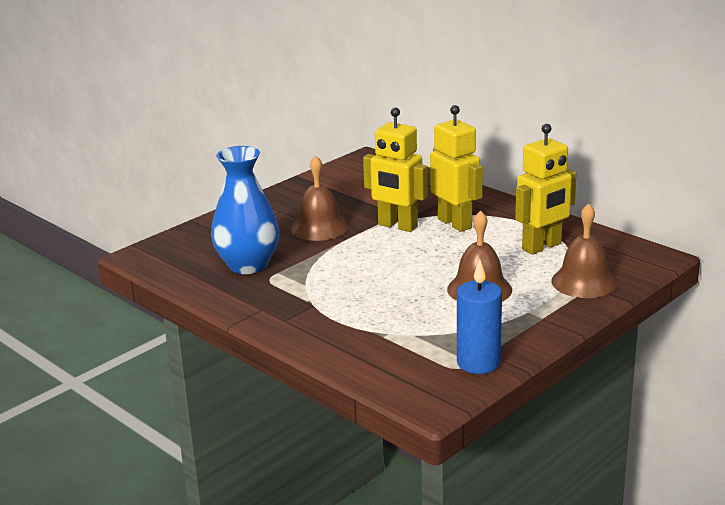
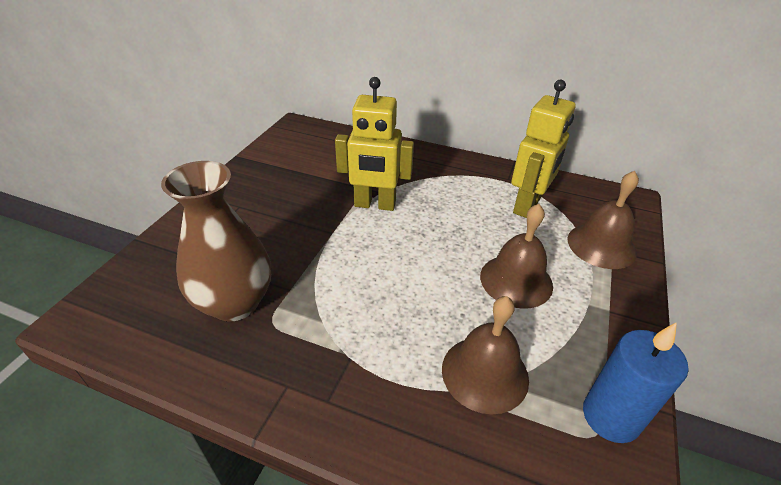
camera: 25 degrees left, 15 degrees up
blue vase [211,146,280,274] -> brown vase [161,161,271,322]
brown bell [291,155,349,241] -> brown bell moved to [442,296,529,414]
yellow robot [430,105,483,232] -> none

